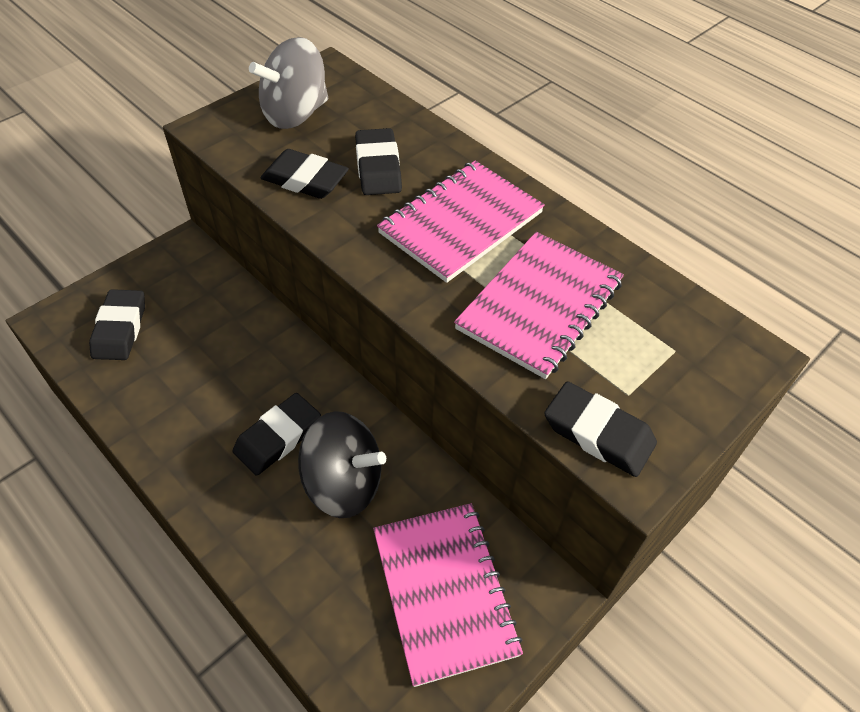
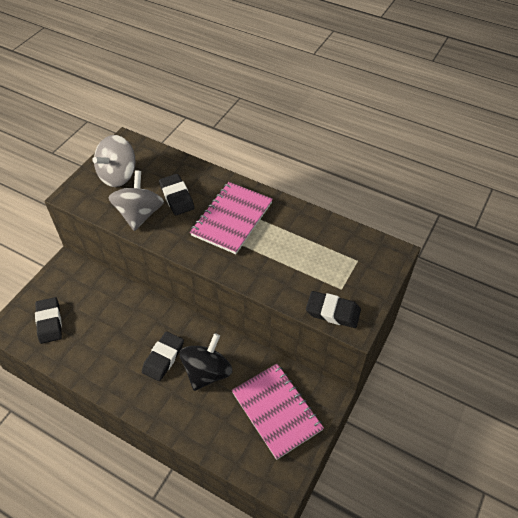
camera: 15 degrees left, 0 degrees up
black eraser [261,149,349,199] -> grey spinning top [108,170,164,231]
black spinning top [298,411,386,518] -> black spinning top turned 60 degrees counterclockwise [179,333,232,391]
pink notebook [454,232,624,379] -> none

